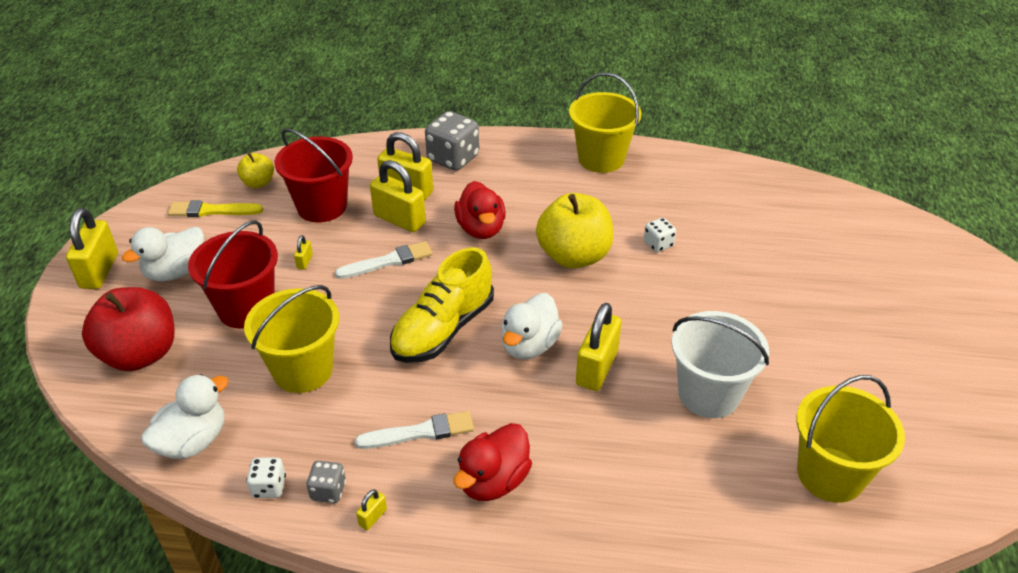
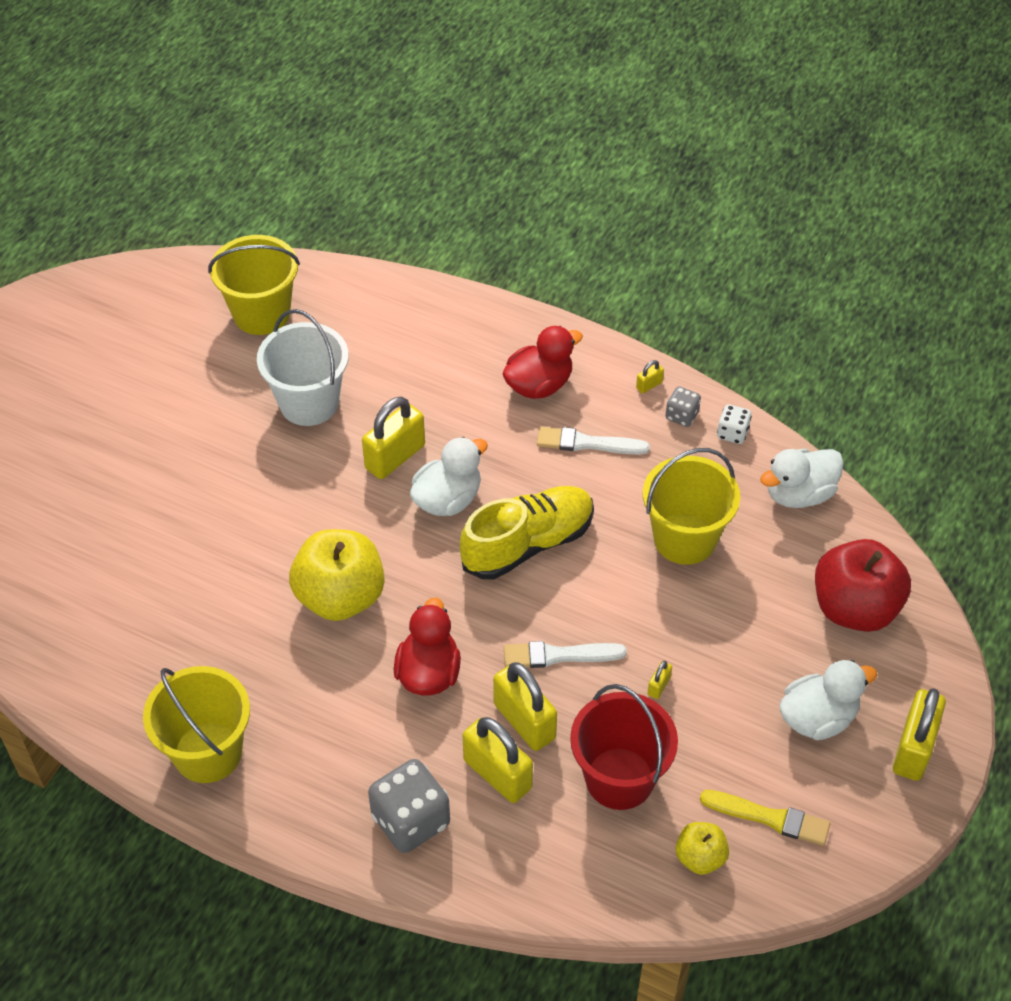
camera: 160 degrees left, 10 degrees up
red bucket [188,220,278,328] -> none
white dice [644,218,676,252] -> none

